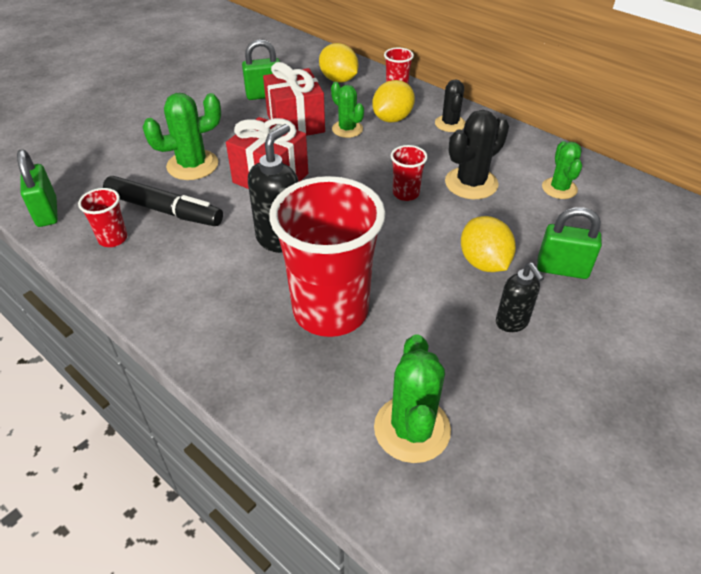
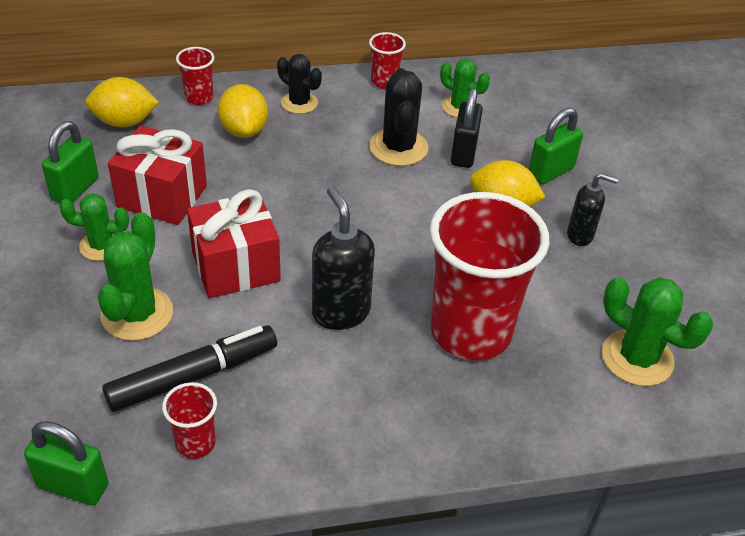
camera: 55 degrees left, 0 degrees up
green cactus [331,82,364,138] -> green cactus moved to [59,193,129,261]
red cup [391,145,428,201] -> red cup moved to [369,32,406,89]
none -> black padlock [451,87,483,168]

